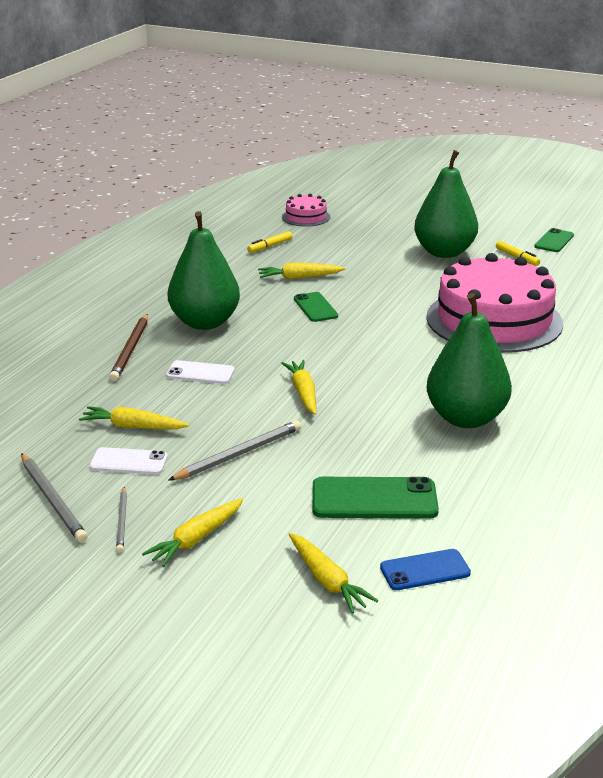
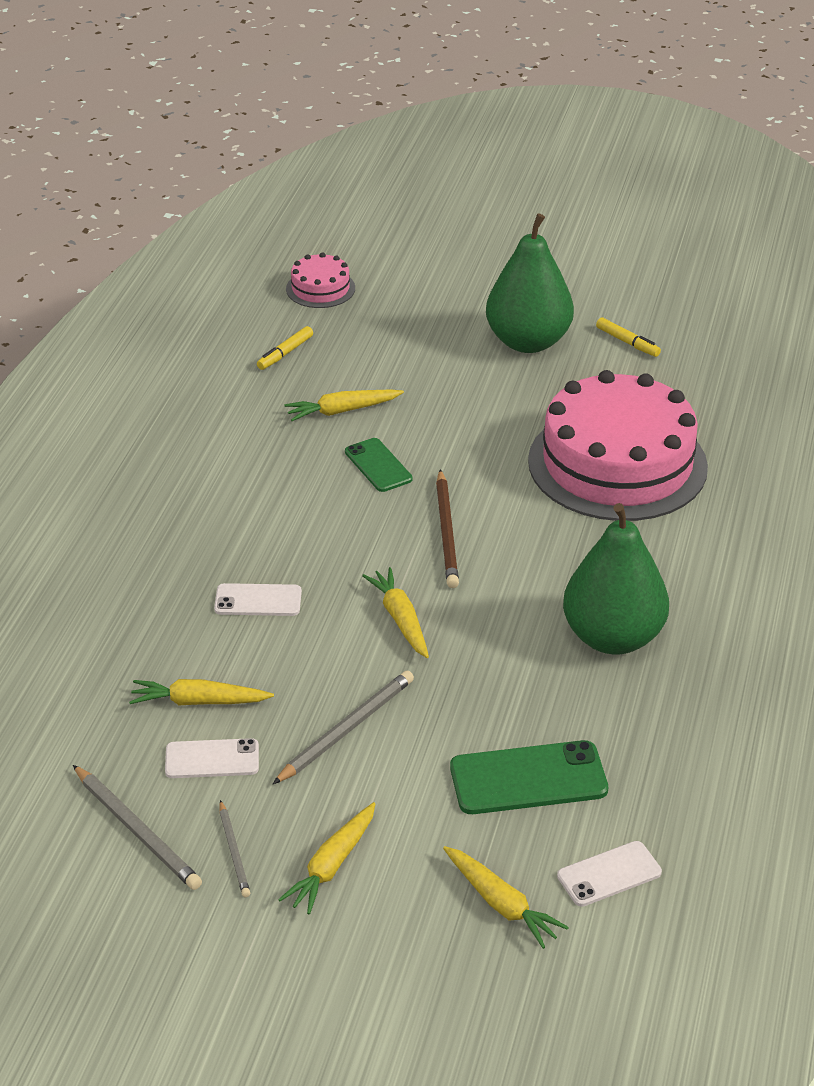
camera: 10 degrees left, 10 degrees up
brown pencil [109,314,148,381] -> brown pencil moved to [436,469,459,588]
green pear [168,211,240,330] -> none
blue phone [380,549,471,590] -> white phone [557,841,662,907]
green phone [534,228,574,252] -> none

